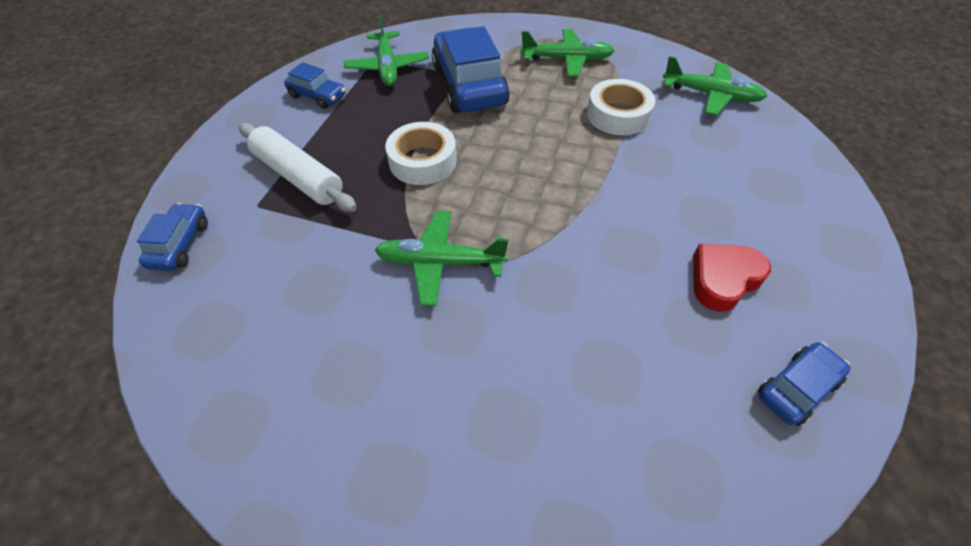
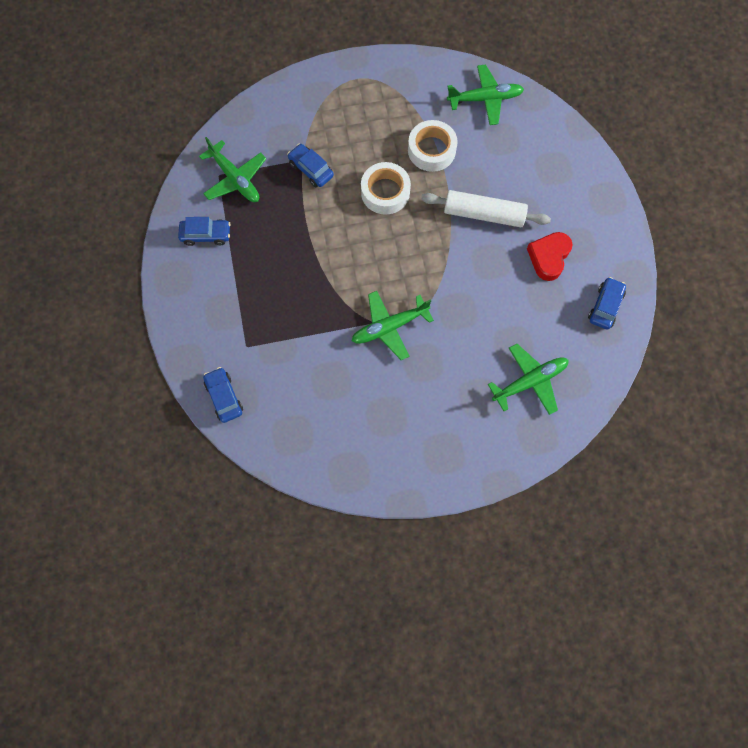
camera: 30 degrees left, 20 degrees up
white rolling pin [239,123,357,212] -> white rolling pin moved to [421,190,551,227]
white tape [385,122,457,185] -> white tape moved to [361,162,411,215]
blue car [432,26,510,113] -> blue car [287,144,334,188], size x0.51
green plane [521,29,615,77] -> green plane moved to [488,344,569,415]

